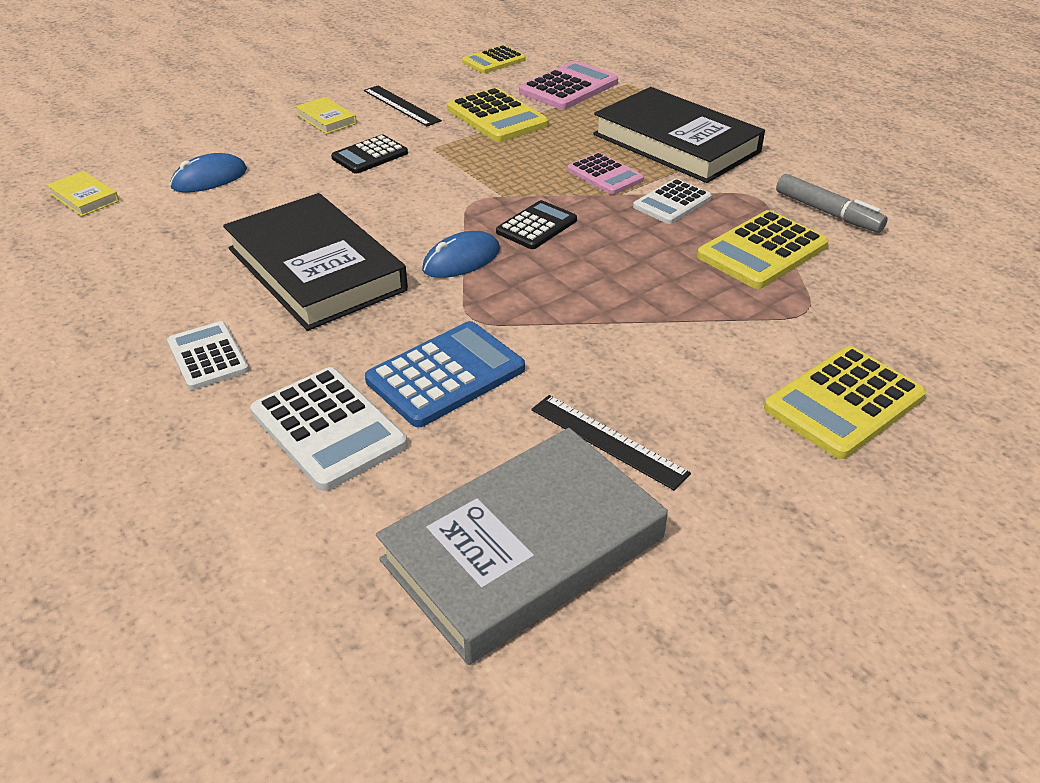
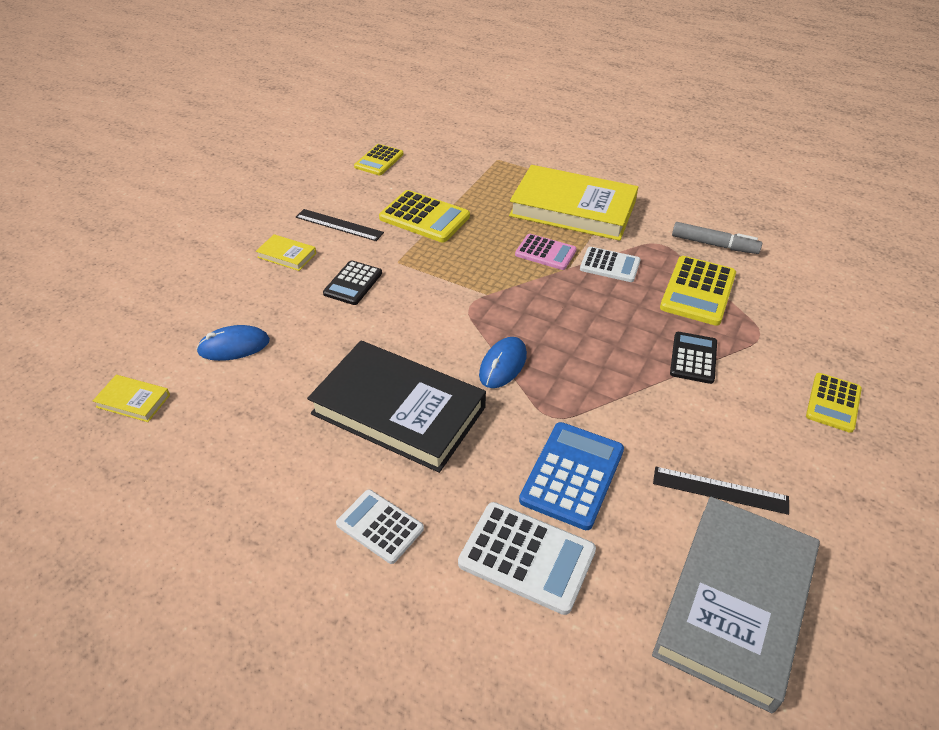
camera: 25 degrees left, 5 degrees up
blue mouse [170,153,247,192] -> blue mouse turned 45 degrees clockwise [196,325,270,361]
black calculator [496,200,577,249] -> black calculator moved to [670,332,717,384]
pink calculator [519,61,618,110] -> none
black book [593,87,765,183] -> yellow book [509,165,638,241]
white calculator [633,179,712,224] -> white calculator turned 90 degrees counterclockwise [580,247,641,282]
yellow calculator [764,346,926,459] -> yellow calculator [806,373,862,433], size x0.65

